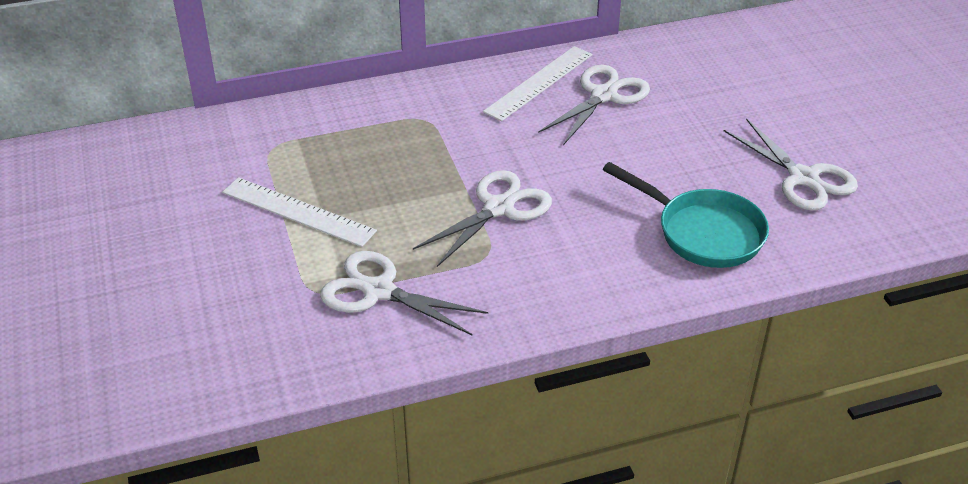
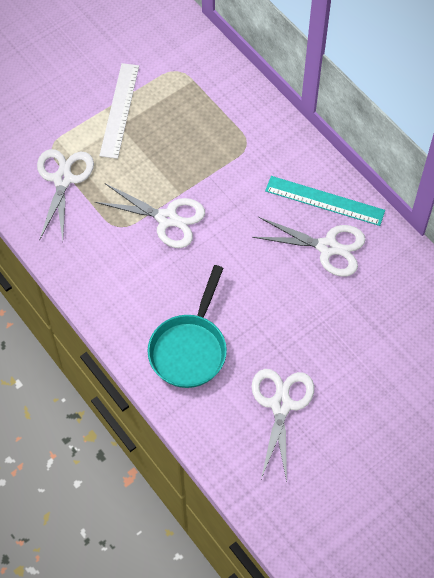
camera: 70 degrees right, 20 degrees up
white ruler [483,46,593,122] -> turquoise ruler [265,176,385,226]
white scissors [724,118,858,211] -> white scissors turned 150 degrees clockwise [251,369,314,482]

